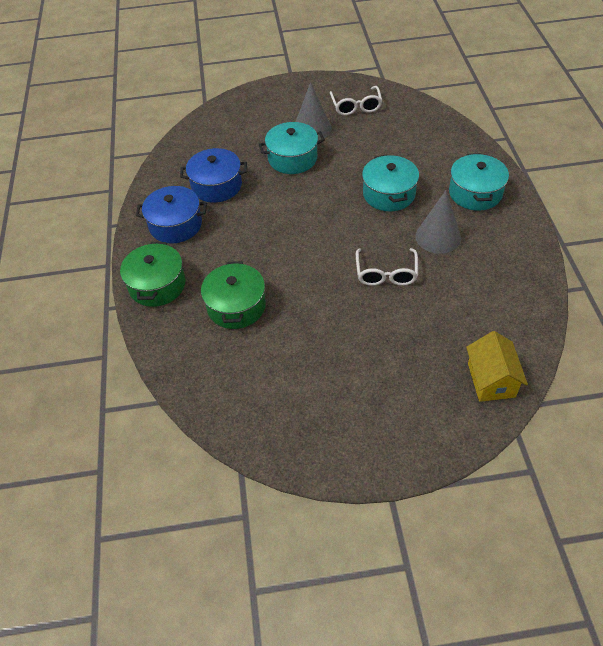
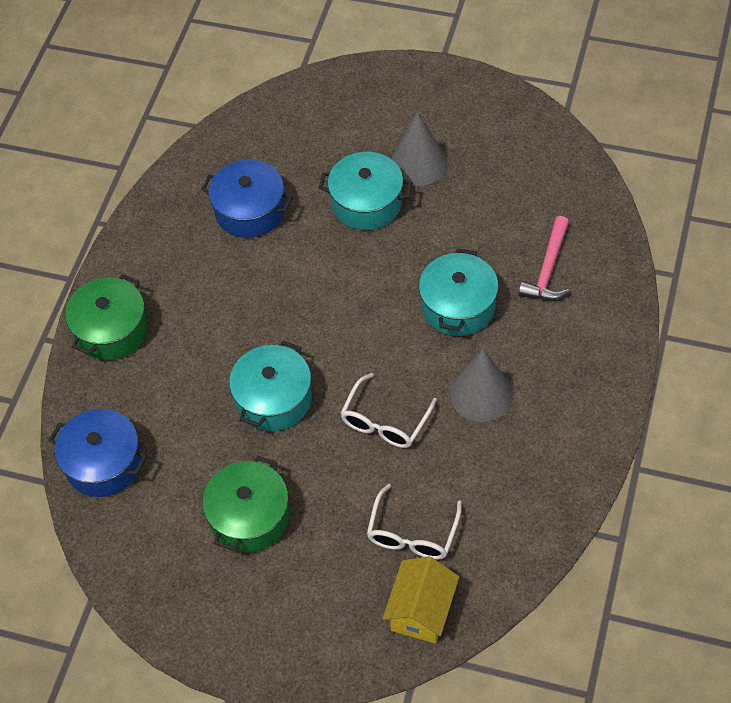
camera: 25 degrees right, 5 degrees up
blue pot [136,186,207,243] -> blue pot moved to [49,409,147,497]
green pot [201,261,266,329] -> green pot moved to [202,456,290,552]
white glasses [330,86,382,115] -> white glasses moved to [367,484,462,560]
turquoise pot [449,153,509,211] -> turquoise pot moved to [229,341,312,431]
none -> pink hammer [518,216,569,300]

